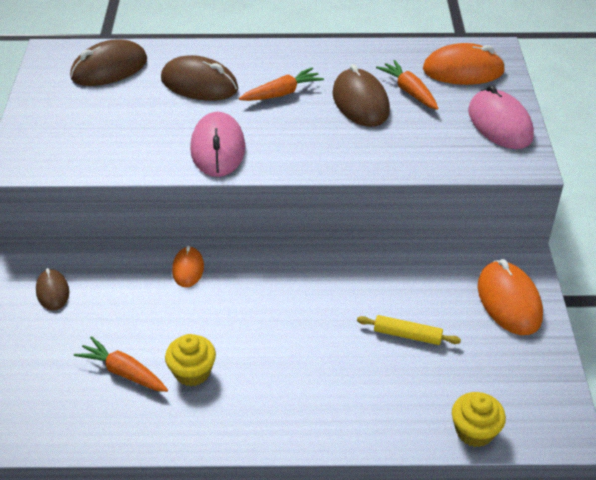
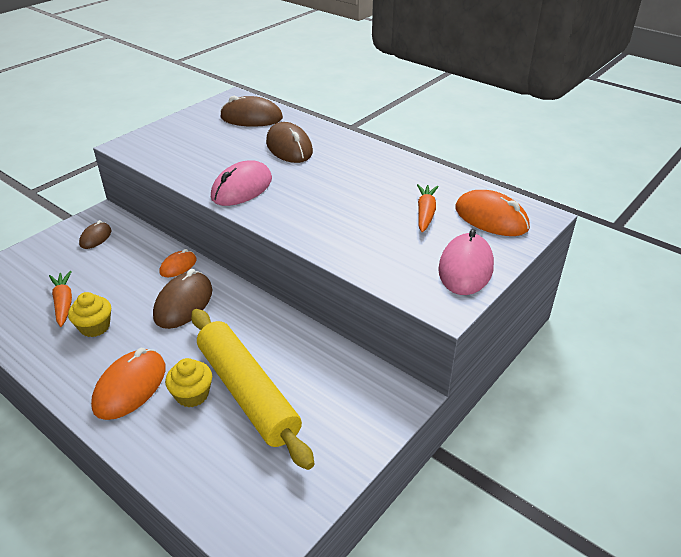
camera: 40 degrees right, 5 degrees down
orange carrot [239,67,324,101] -> none
brown mouse [333,64,390,127] -> brown mouse moved to [153,269,212,329]
yellow rolling pin [357,315,461,345] -> yellow rolling pin [191,309,314,470], size x2.43
yellow cupcake [452,392,506,447] -> yellow cupcake moved to [165,358,212,408]
orange mouse [478,259,543,335] -> orange mouse moved to [91,348,166,420]

